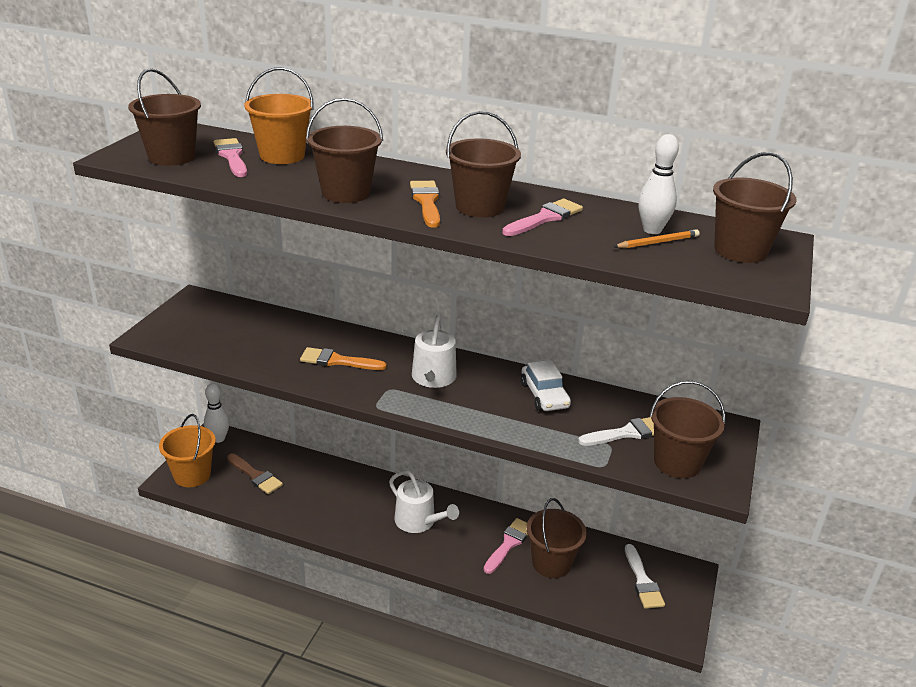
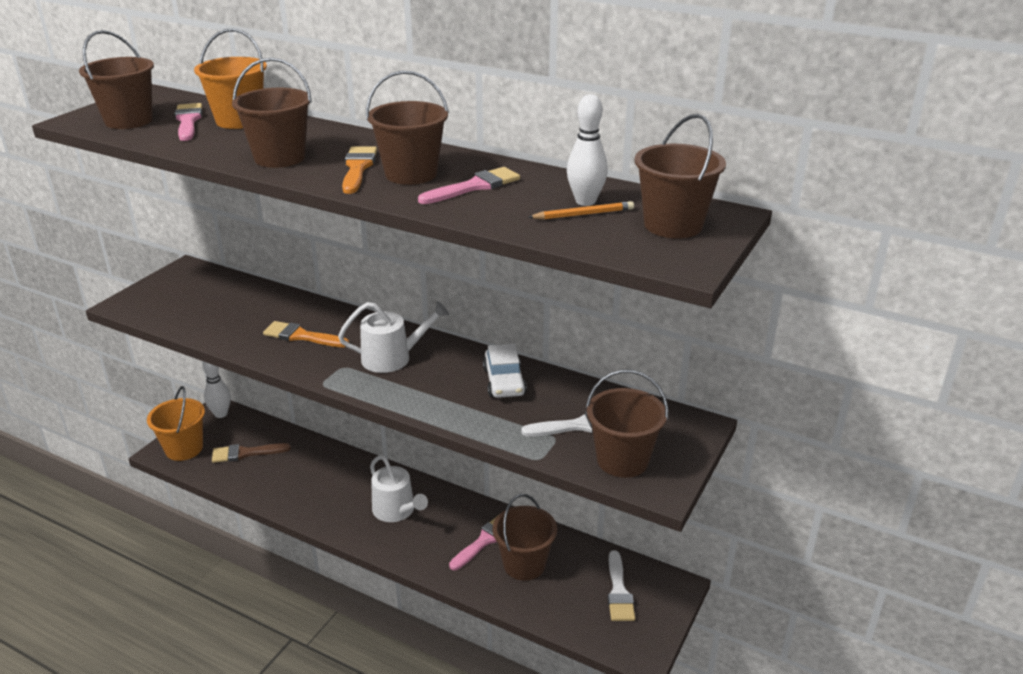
camera: 10 degrees right, 0 degrees up
brown brush [227,453,283,494] -> brown brush turned 120 degrees clockwise [212,443,291,463]
white watering can [412,315,457,388] -> white watering can turned 120 degrees counterclockwise [338,301,449,373]

